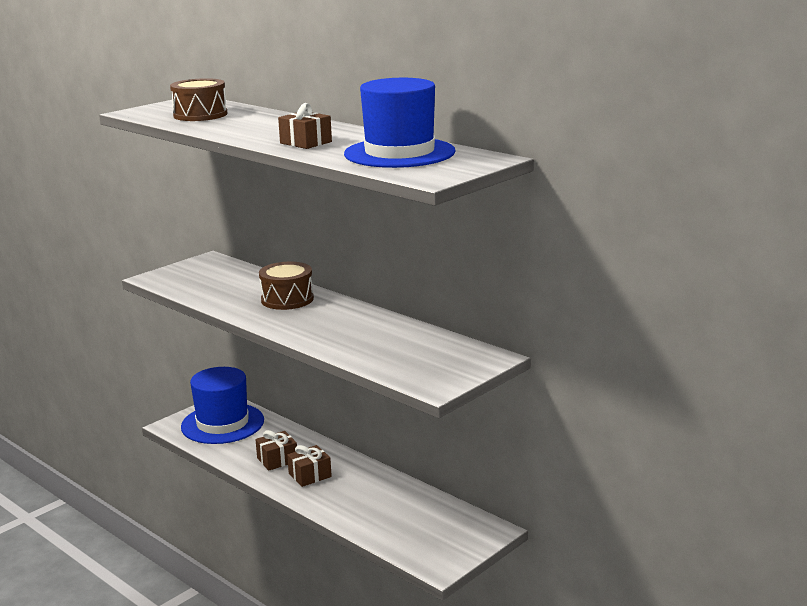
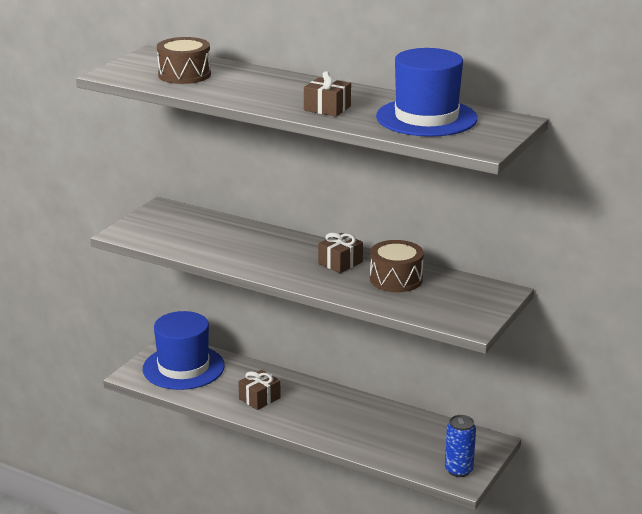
camera: 15 degrees left, 5 degrees up
brown drum [259,262,314,310] -> brown drum moved to [370,240,424,292]
brown gift [287,445,332,487] -> brown gift moved to [318,233,363,273]
none -> blue can [445,415,476,477]

